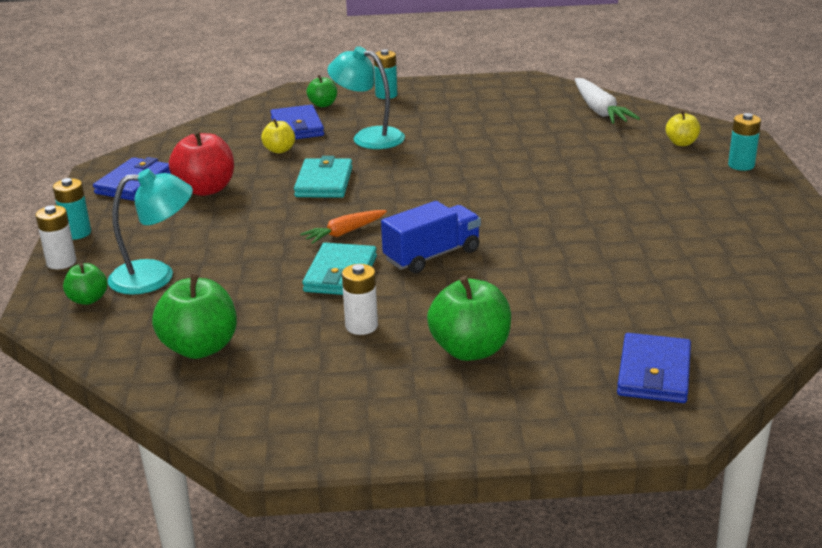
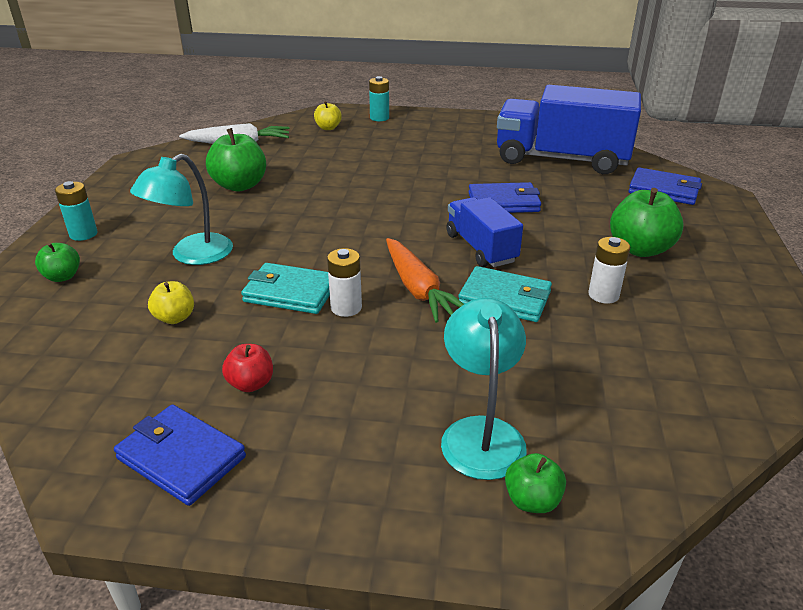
camera: 80 degrees left, 5 degrees up
white battery [35,205,76,269] -> white battery moved to [327,248,362,317]
turquoise battery [53,178,91,240] -> none
green apple [152,273,237,359] -> green apple moved to [206,128,266,192]
red apple [169,130,234,196] -> red apple [222,344,273,392], size x0.56
blue wallet [270,105,324,139] -> blue wallet moved to [468,182,541,213]
orange carrot [300,210,387,244] -> orange carrot [386,238,464,323], size x1.53
none -> blue truck [497,85,641,174]

